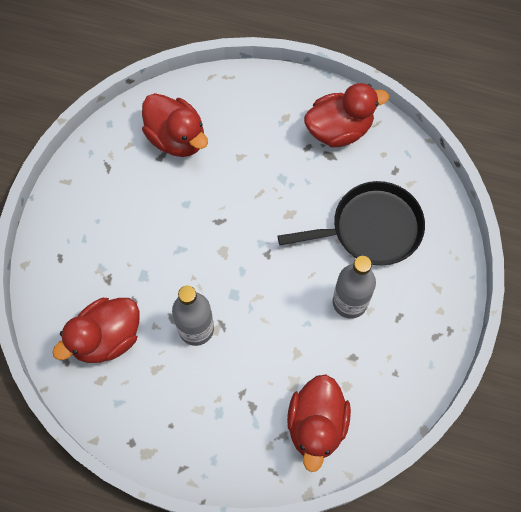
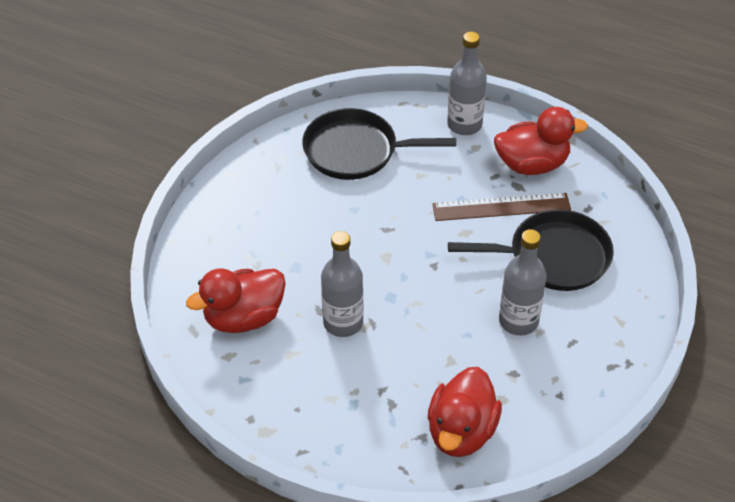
camera: 10 degrees right, 20 degrees down
red duck [142,93,208,157] -> black pan [302,108,456,180]
none -> brown ruler [432,193,571,221]
none -> grey bottle [447,32,487,135]

